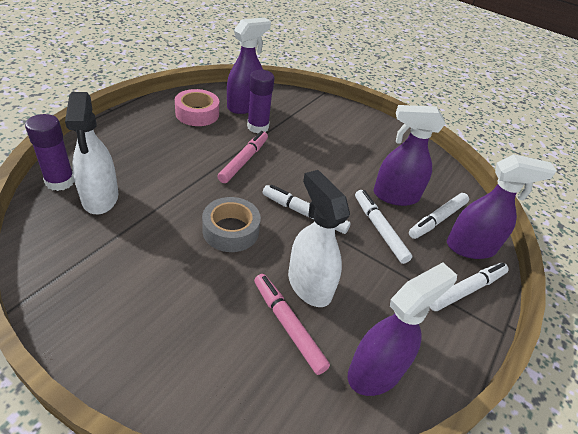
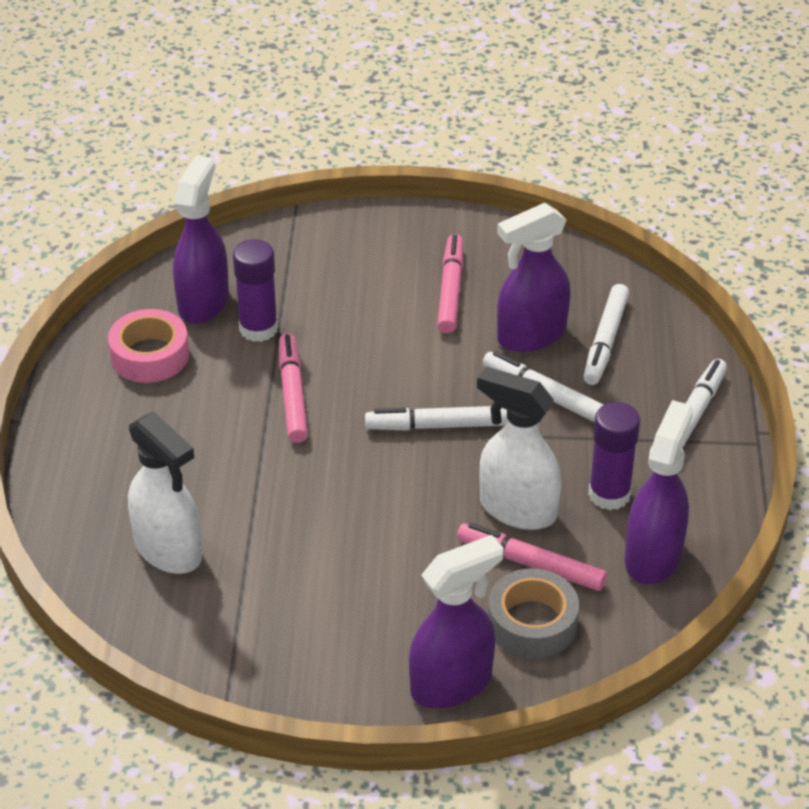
camera: 25 degrees left, 0 degrees up
purple glue stick [25,114,75,191] -> purple glue stick moved to [588,402,640,510]
grey tape [202,197,261,252] -> grey tape moved to [488,568,579,659]
purple spray bottle [447,154,556,259] -> purple spray bottle moved to [409,535,504,708]
none -> pink marker [437,234,463,333]

